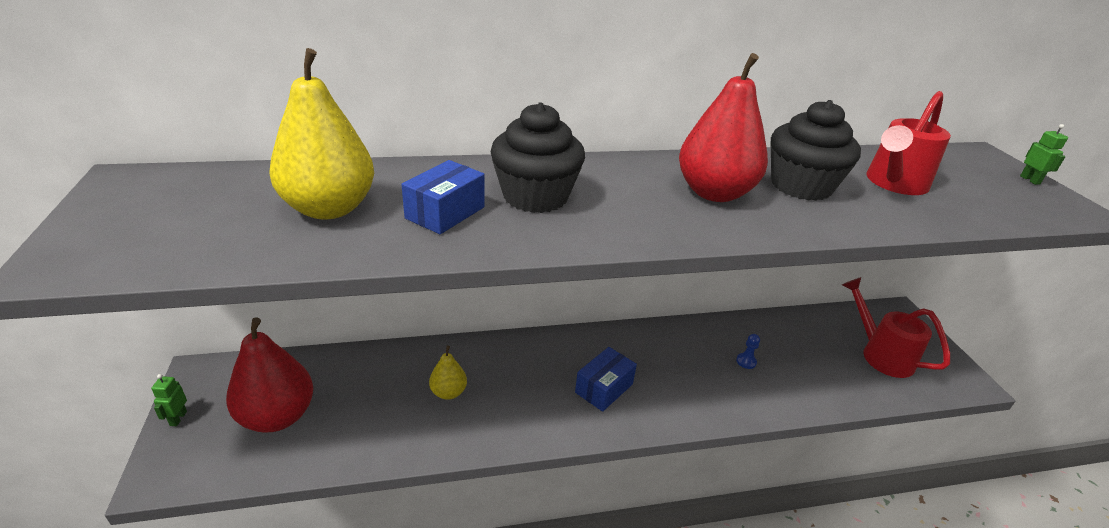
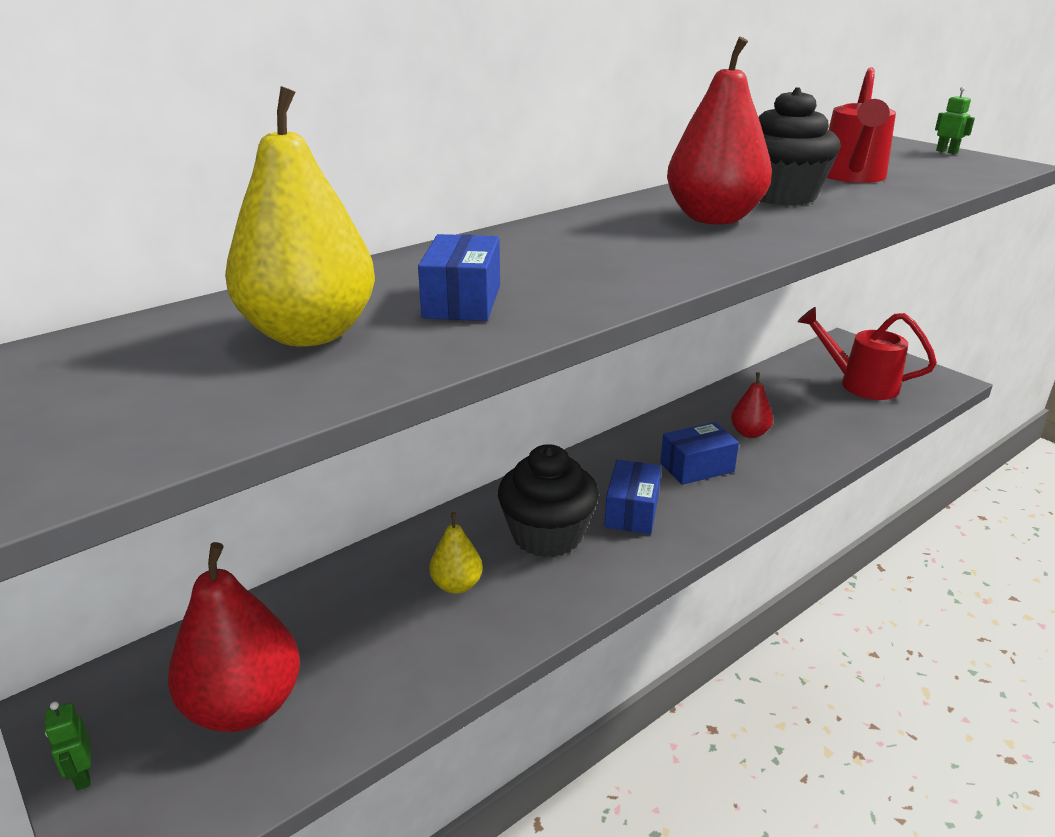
camera: 25 degrees left, 5 degrees down
black cupcake [490,102,585,213] -> black cupcake moved to [498,444,599,557]
blue pawn [736,334,760,369] -> red pear [731,372,773,438]
none -> blue box [660,422,739,485]

